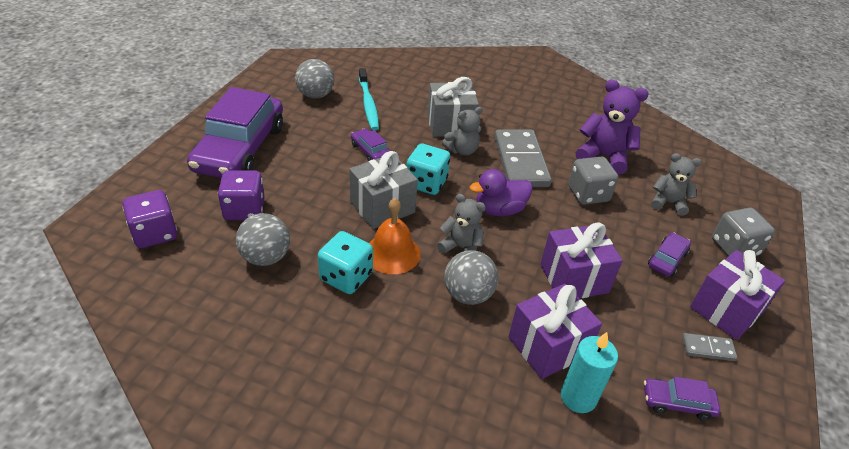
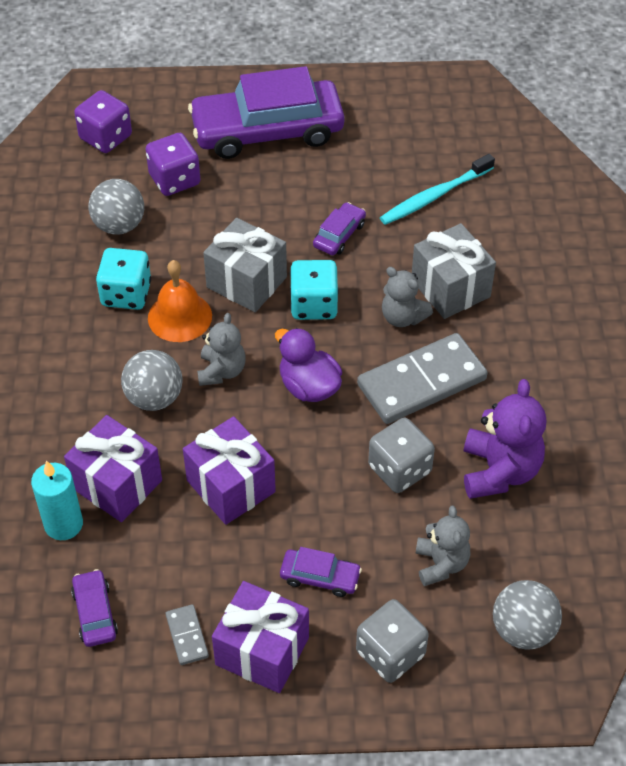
camera: 70 degrees right, 10 degrees up
grey ball [295,59,334,99] -> grey ball moved to [493,580,562,650]

